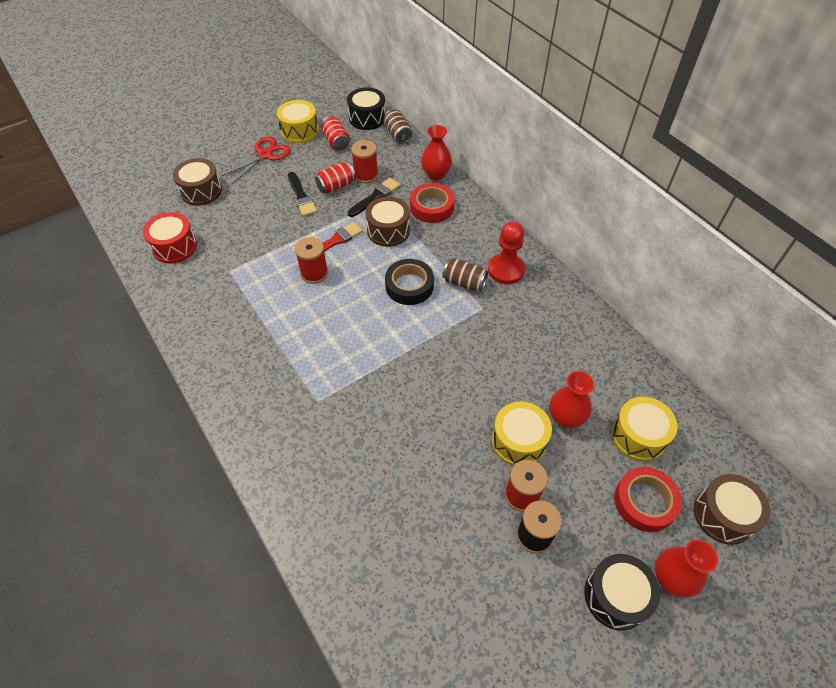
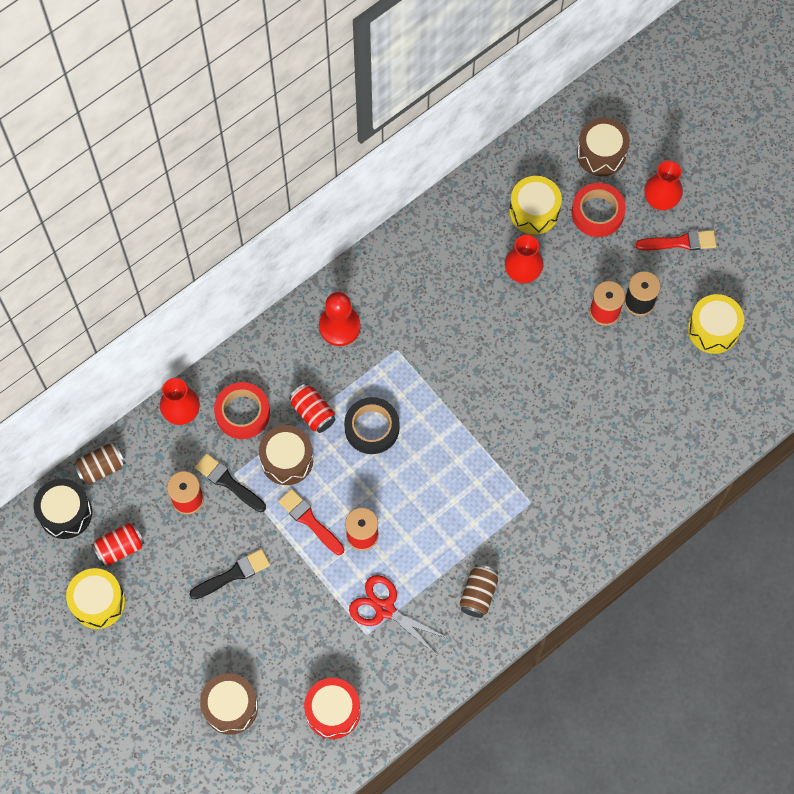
camera: 95 degrees left, 15 degrees up
red scissors [221,136,291,184] -> red scissors moved to [349,575,449,655]
red can [315,162,356,194] -> red can moved to [289,383,336,433]
brown can [442,258,488,291] -> brown can moved to [460,564,498,618]
yellow drum [492,402,552,466] -> yellow drum moved to [688,294,744,354]
black drum [585,554,660,631] -> red brush [635,230,716,250]

